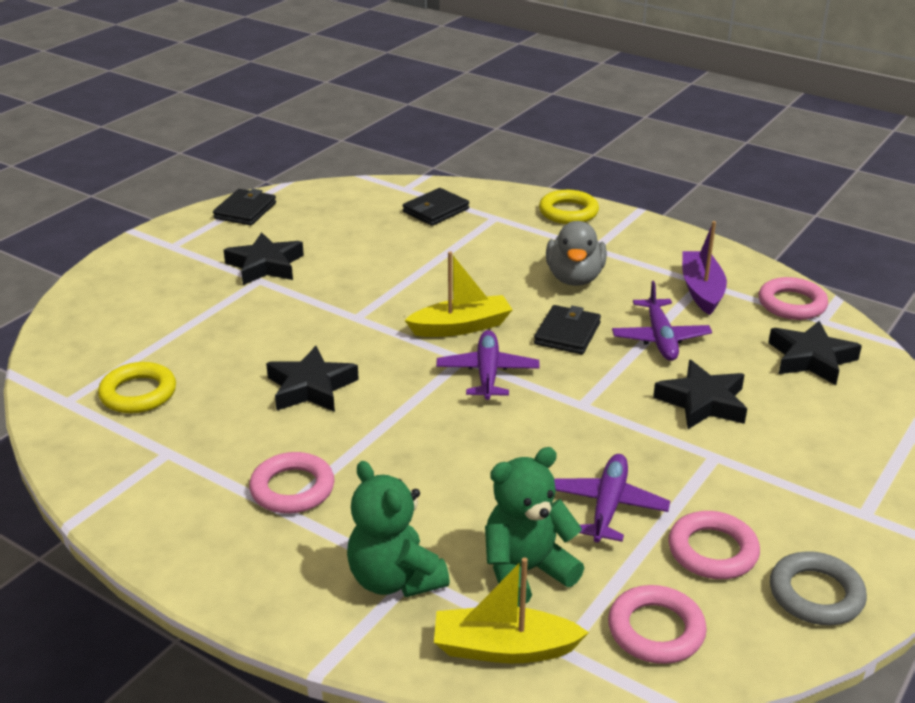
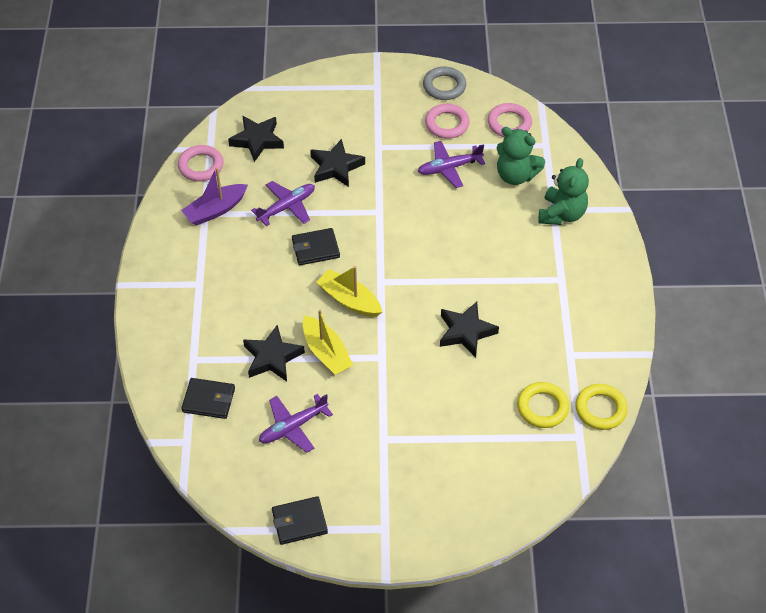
camera: 125 degrees left, 20 degrees up
black star [224,232,304,285] -> black star moved to [243,325,305,382]
pink ring [249,452,334,514] -> none
yellow boat [434,557,589,663] -> yellow boat moved to [303,309,353,375]
purple plane [436,330,540,400] -> purple plane moved to [259,394,333,453]
yellow ring [539,190,599,224] -> yellow ring moved to [575,384,628,430]
grey duck [546,221,607,286] -> none

